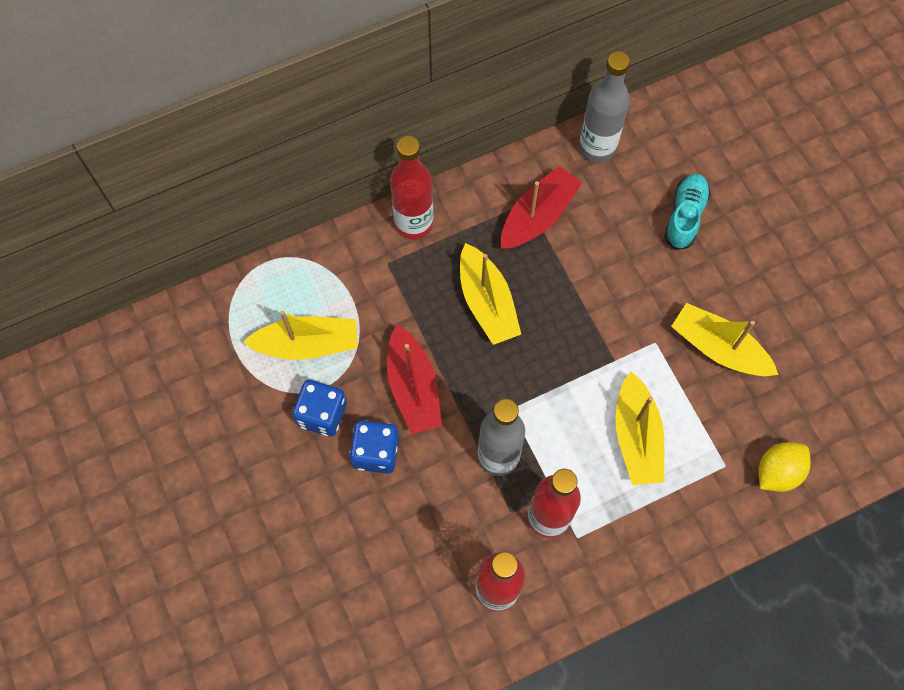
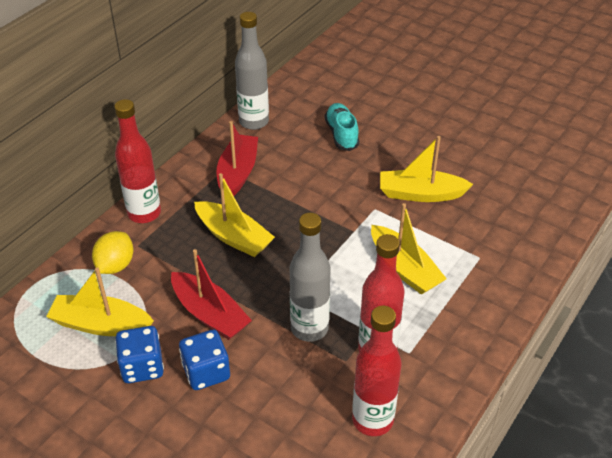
camera: 30 degrees left, 25 degrees down
yellow boat [243,311,357,360] -> yellow boat turned 135 degrees counterclockwise [46,267,154,336]
yellow lemon [758,442,811,492] -> yellow lemon moved to [92,231,133,274]

